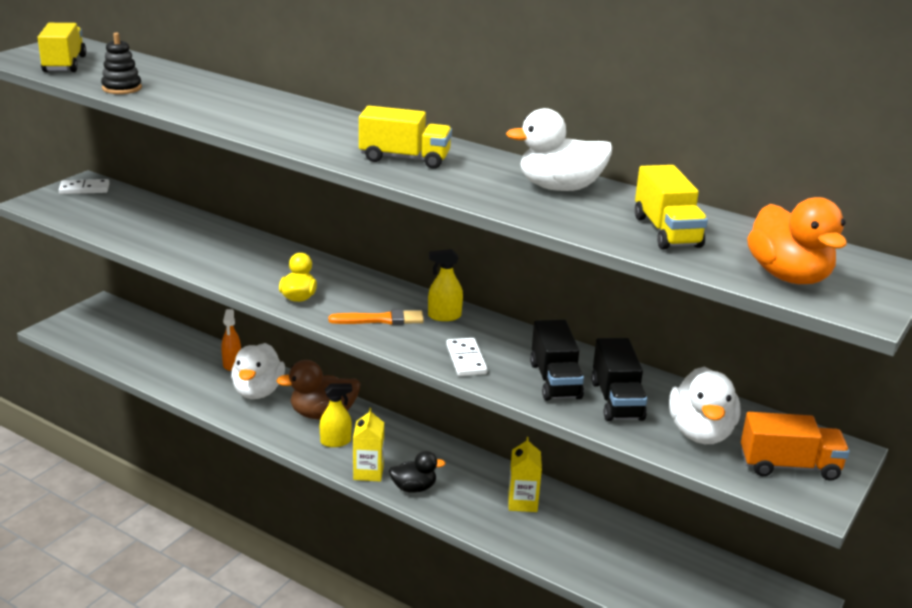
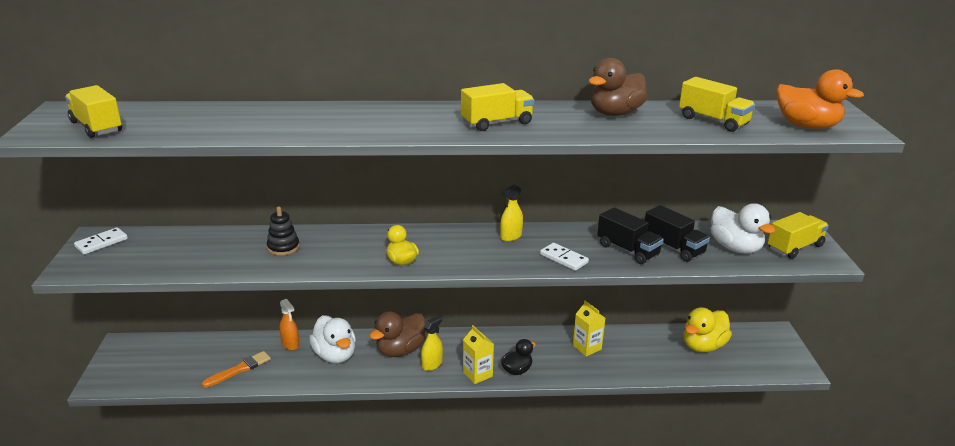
camera: 35 degrees left, 0 degrees up
black stacking toy [101,32,142,94] -> black stacking toy moved to [267,207,299,256]
orange brush [329,309,424,325] -> orange brush moved to [202,351,271,388]
white duck [506,108,612,191] -> brown duck [589,58,647,116]
orange truck [741,412,850,481] -> yellow truck [768,212,829,259]
none -> yellow duck [684,307,732,352]

